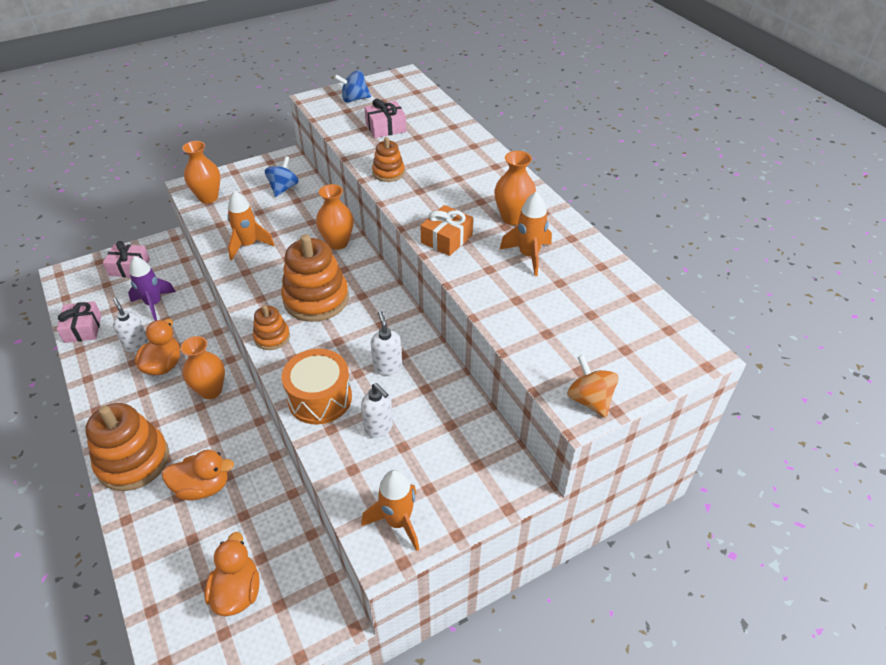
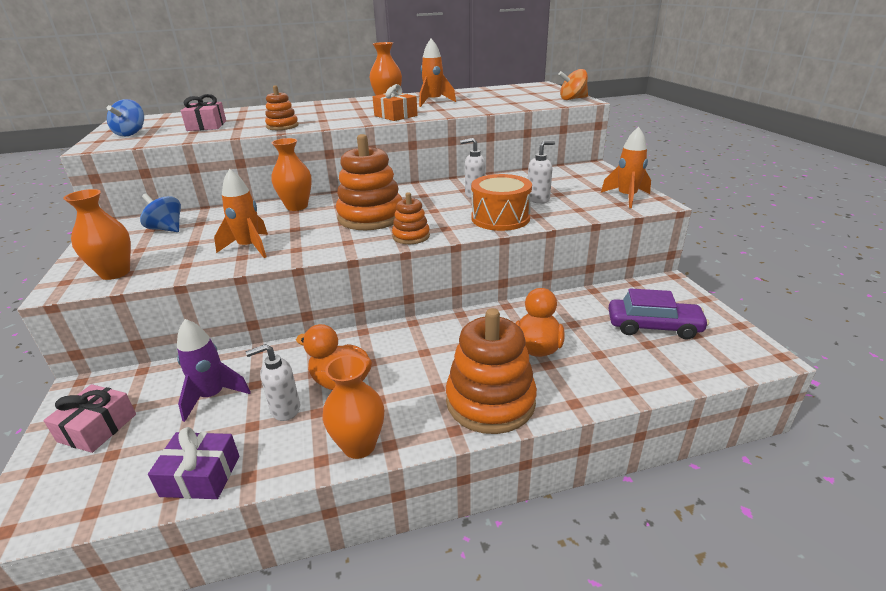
camera: 75 degrees left, 15 degrees down
pink gift [57,301,102,343] -> purple gift [148,427,239,499]
orange vase [181,336,225,399] -> orange vase moved to [322,355,384,459]
orange duck [204,532,260,616] -> purple car [608,288,709,339]

